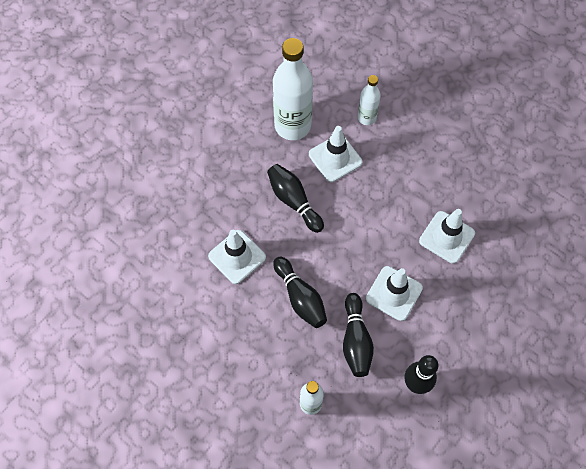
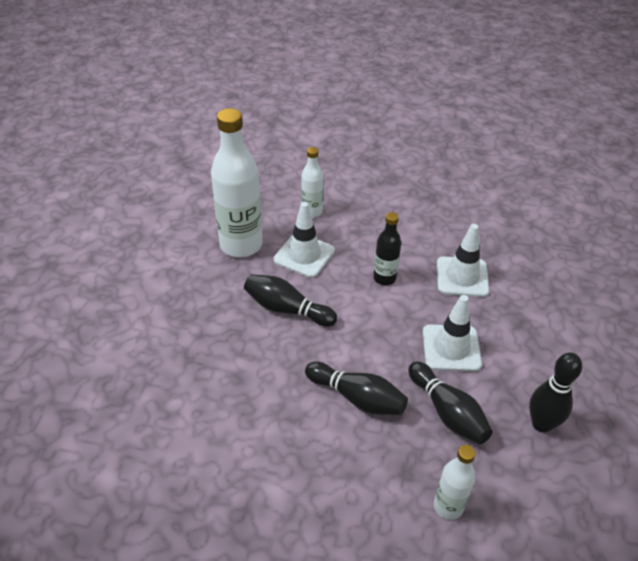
camera: 30 degrees left, 20 degrees down
white traffic cone [208,230,266,284] -> none
none -> black bottle [373,212,401,285]

